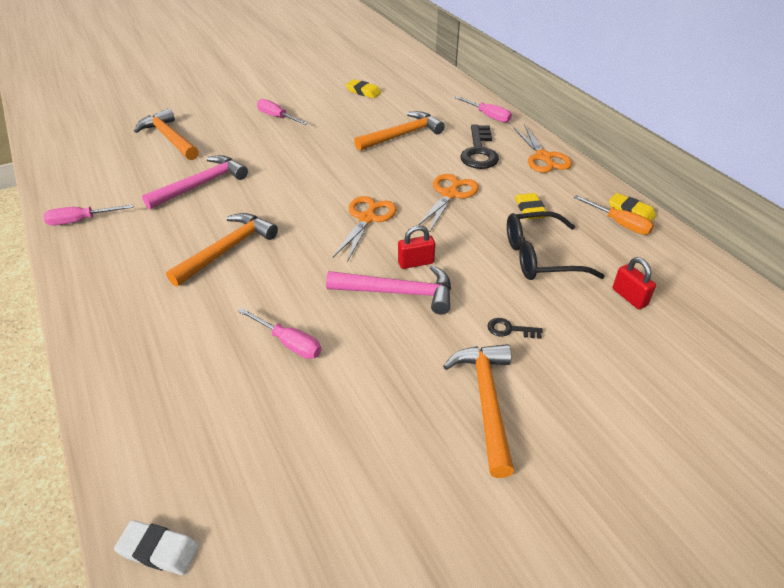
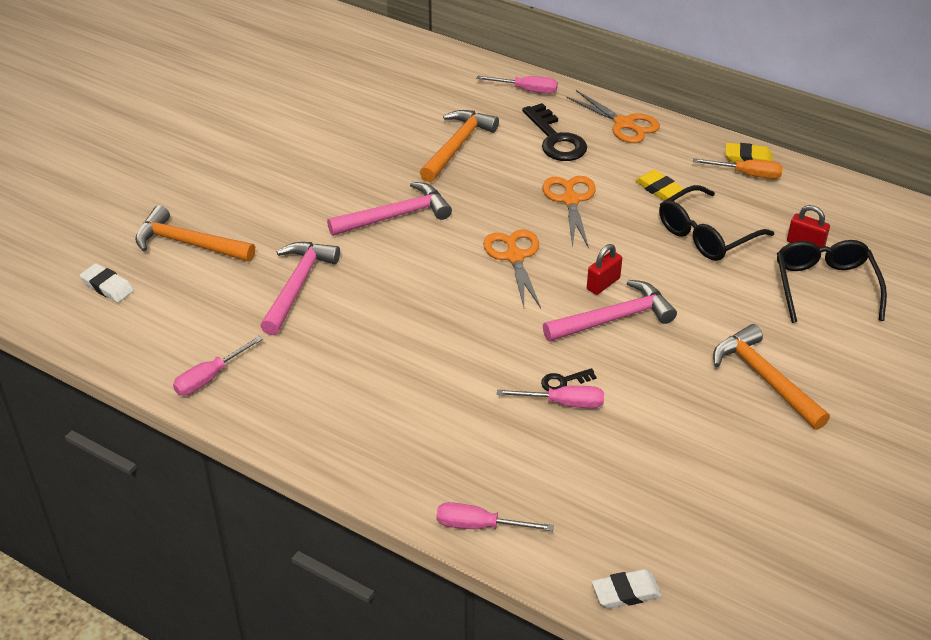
camera: 30 degrees left, 0 degrees up
orange hammer [166,213,278,287] -> none
pink screwdriver [257,99,308,125] -> pink screwdriver moved to [436,502,554,531]
yellow eraser [346,79,381,98] -> none
black key [488,318,543,339] -> black key moved to [541,368,597,392]
none -> white eraser [80,263,134,303]
none -> pink hammer [327,182,452,236]
none -> black glasses [777,240,887,323]

